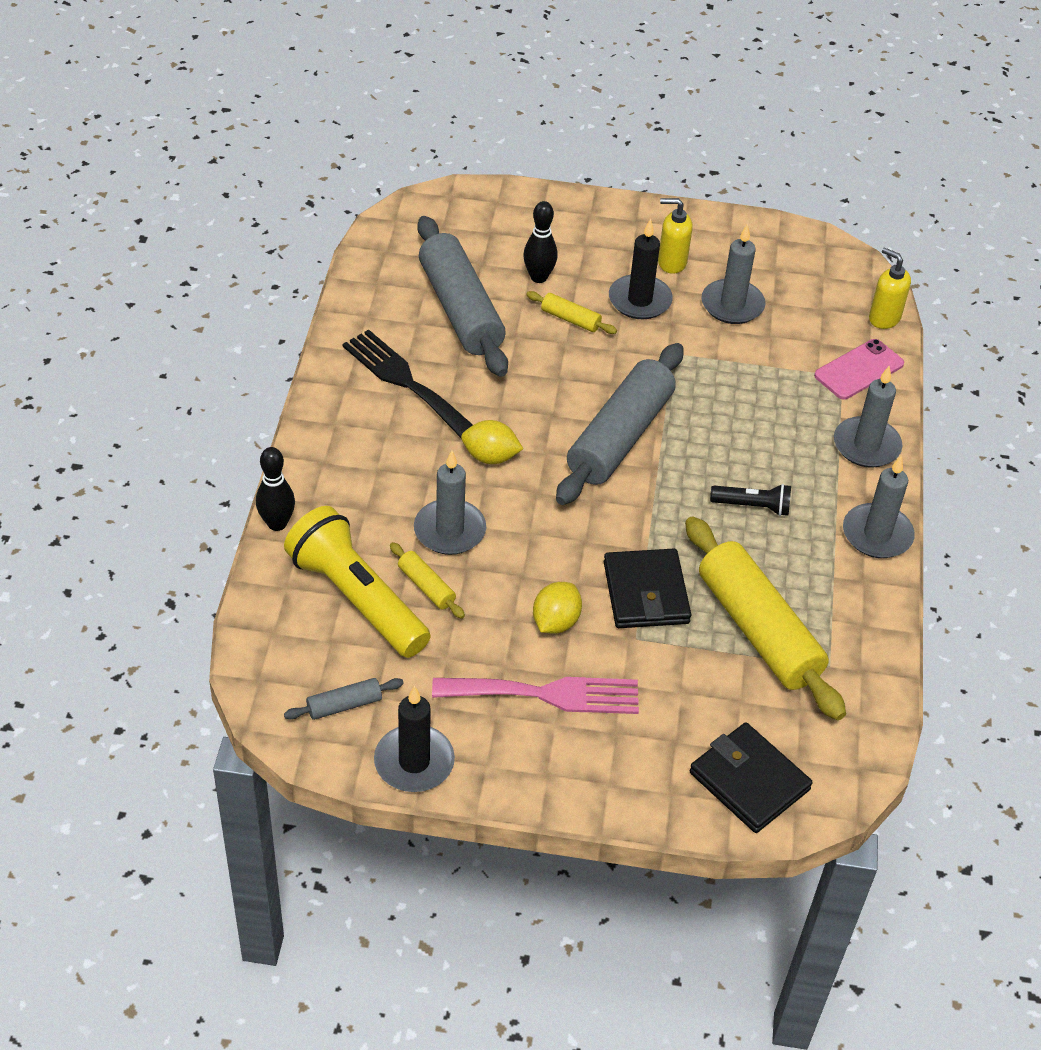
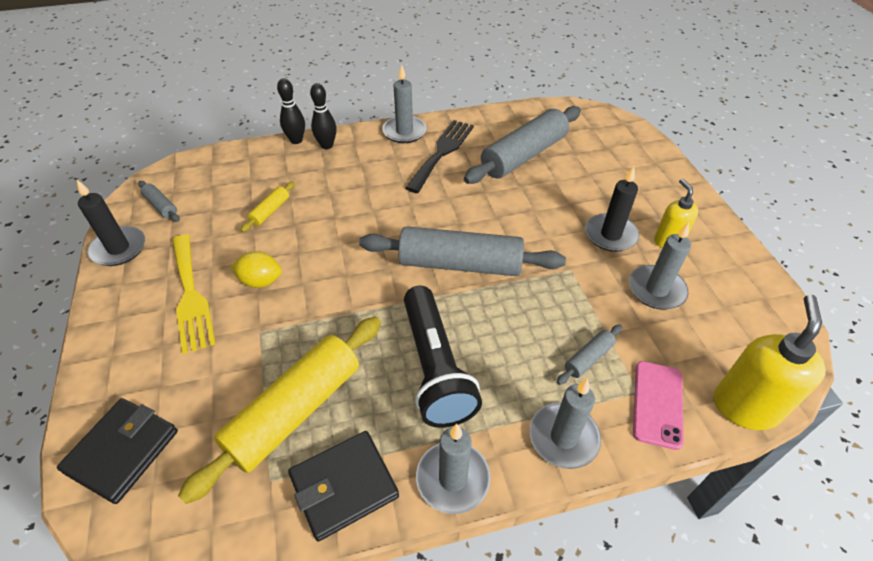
camera: 70 degrees right, 0 degrees up
yellow flashlight [284,506,430,658] -> none
grey candle [414,451,486,555] -> grey candle moved to [382,64,427,143]
pink fork [432,677,639,714] -> yellow fork [172,234,216,354]
yellow lemon [461,420,523,464] -> none
black bowling pin [523,201,558,283] -> black bowling pin moved to [310,83,337,149]
yellow rolling pin [526,291,617,334] -> none
black wallet [604,549,691,628] -> black wallet moved to [288,431,399,541]
black flashlight [710,484,791,516] -> black flashlight [404,286,482,428], size x2.07
pink phone [814,339,904,400] -> pink phone turned 75 degrees clockwise [633,361,684,450]
yellow soap dispenser [869,247,911,329] -> yellow soap dispenser [714,295,826,430], size x1.64
none -> grey rolling pin [557,324,622,385]

